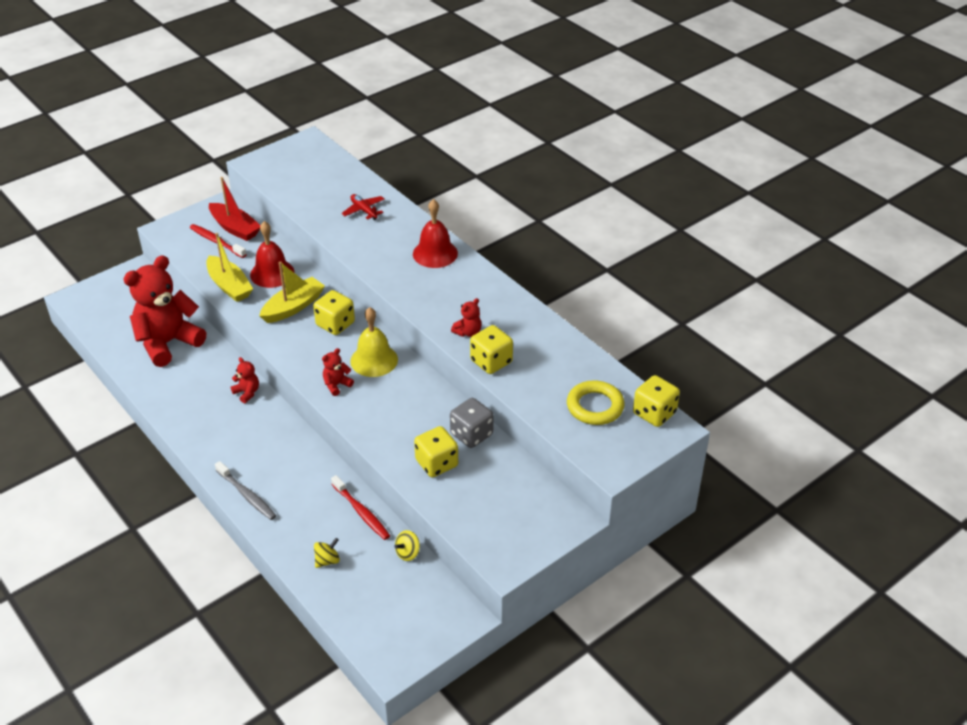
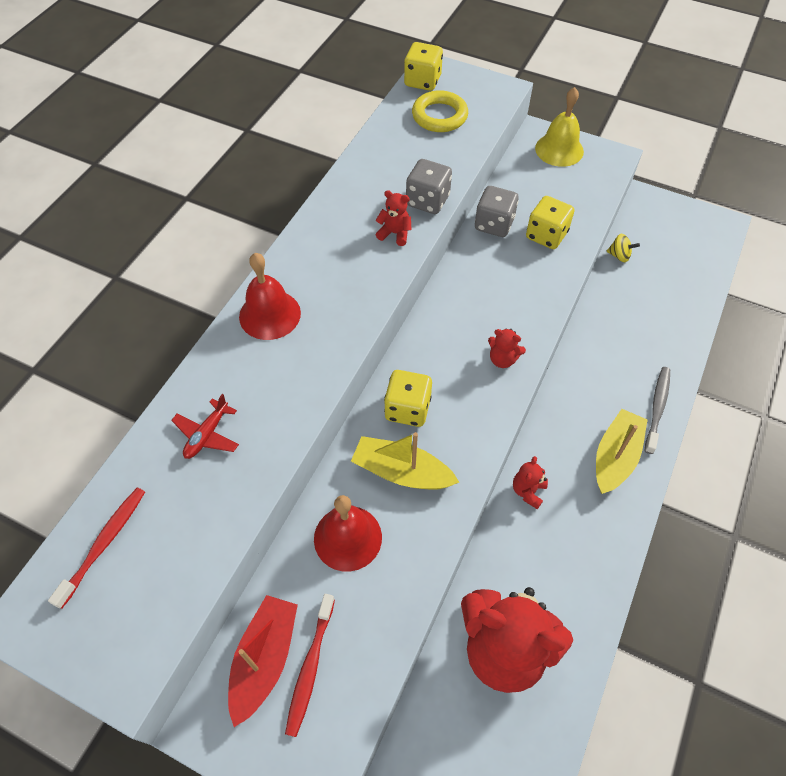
camera: 115 degrees left, 15 degrees up
yellow boat [206,233,253,302] -> yellow boat moved to [596,409,648,494]
yellow spinning top [314,538,340,568] -> none
red toothbrush [331,475,390,540] -> red toothbrush moved to [48,487,145,609]
yellow bell [350,307,398,377] -> yellow bell moved to [535,87,584,167]
yellow dice [470,325,513,374] -> grey dice [406,159,452,214]

